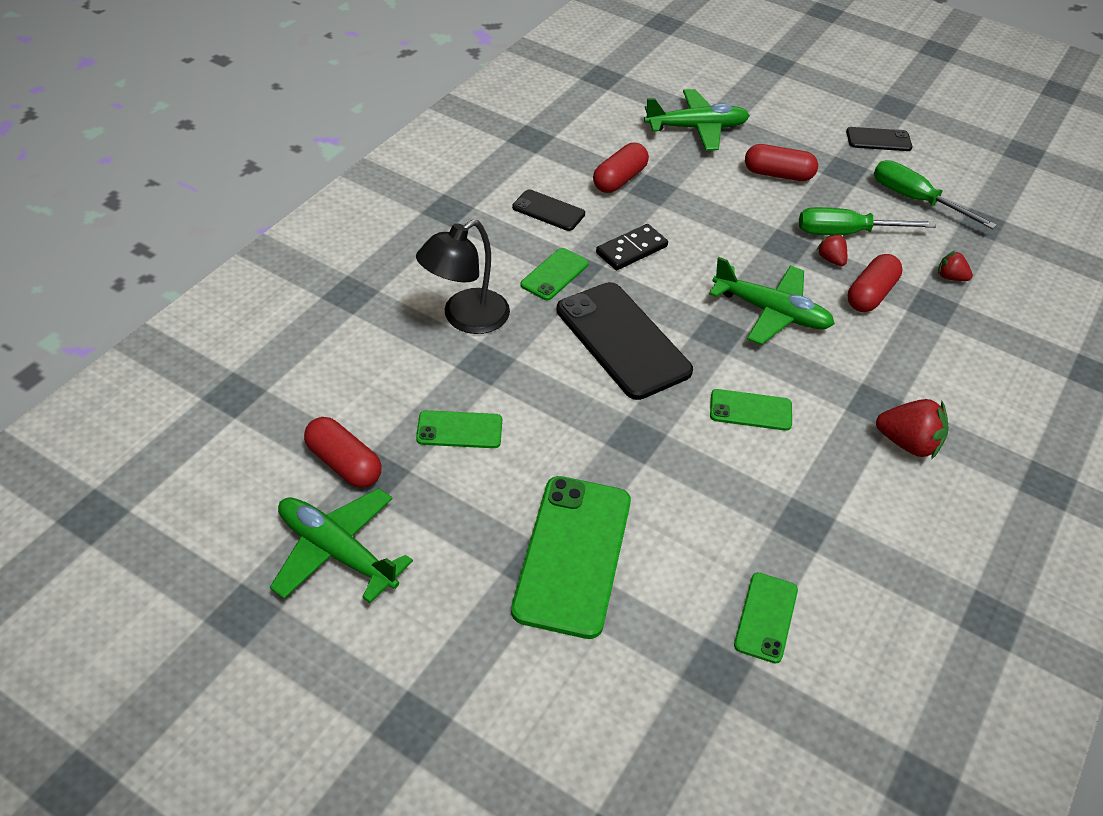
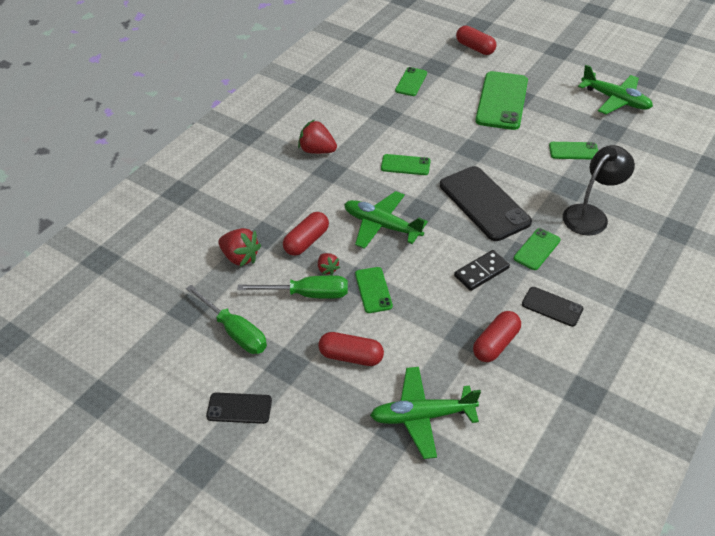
camera: 175 degrees left, 0 degrees up
red capsule [304,417,382,488] -> red capsule moved to [456,26,496,55]
red strawberry [938,251,973,281] -> red strawberry [218,228,261,267], size x1.73
none -> green phone [355,267,393,313]

